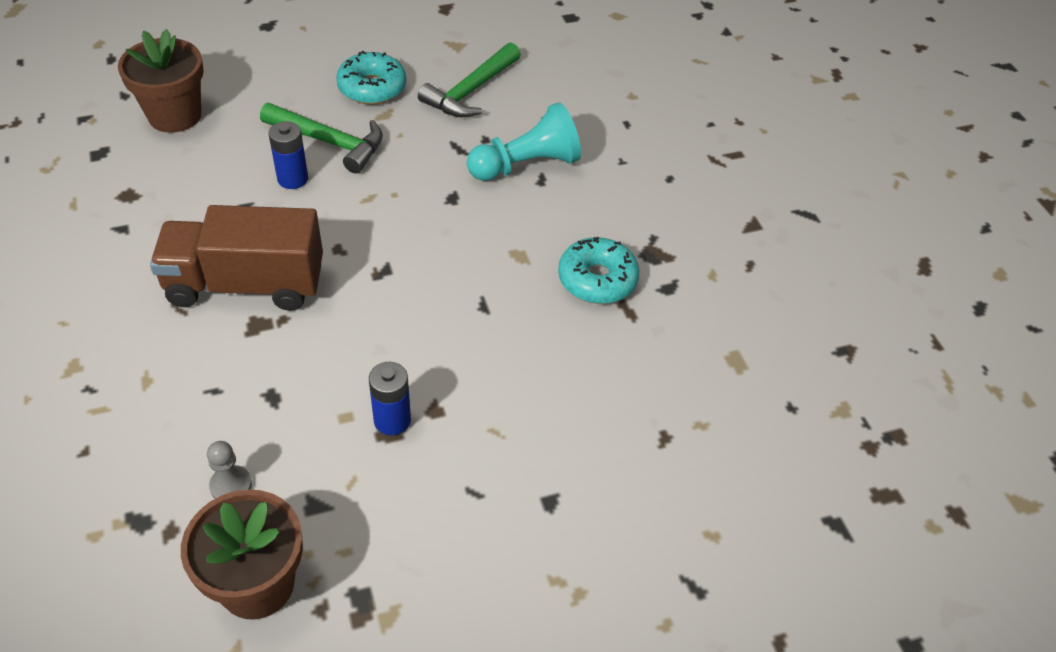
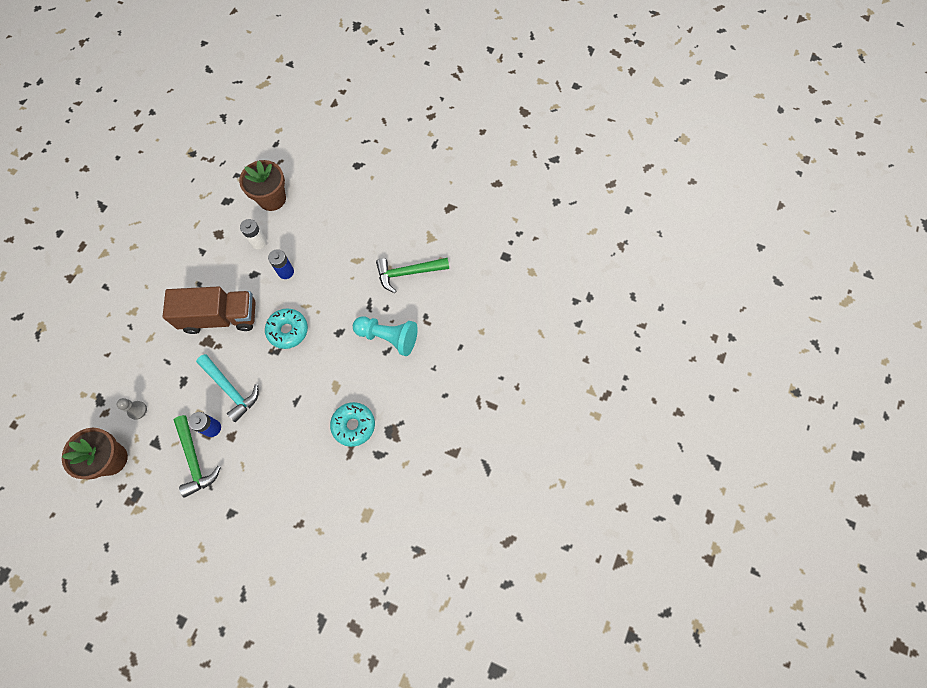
camera: 45 degrees right, 20 degrees up
brown truck [150,205,323,311] -> brown truck turned 135 degrees clockwise [163,286,256,334]
green hammer [260,103,383,174] -> green hammer moved to [173,415,221,497]
turquoise donut [336,51,406,105] -> turquoise donut moved to [265,309,308,349]
none -> turquoise hammer [196,354,259,422]
none -> white battery [240,219,267,250]

